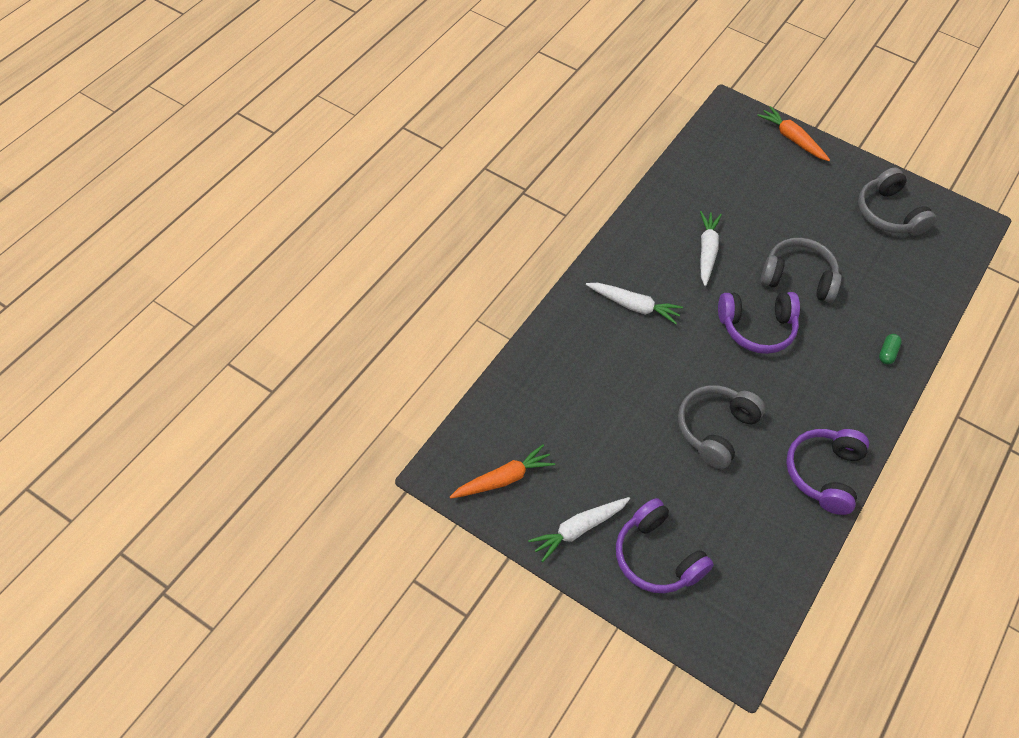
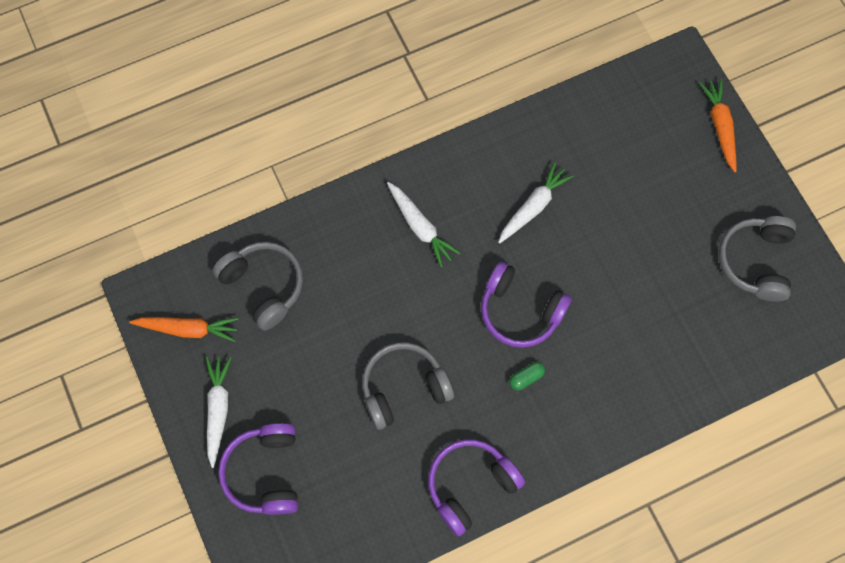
camera: 35 degrees right, 15 degrees up
white carrot [528,497,630,562] -> white carrot turned 90 degrees clockwise [206,357,231,468]
grey headphones [760,238,842,303] -> grey headphones moved to [213,242,303,331]
green capsule [879,334,902,364] -> green capsule moved to [509,362,545,391]

